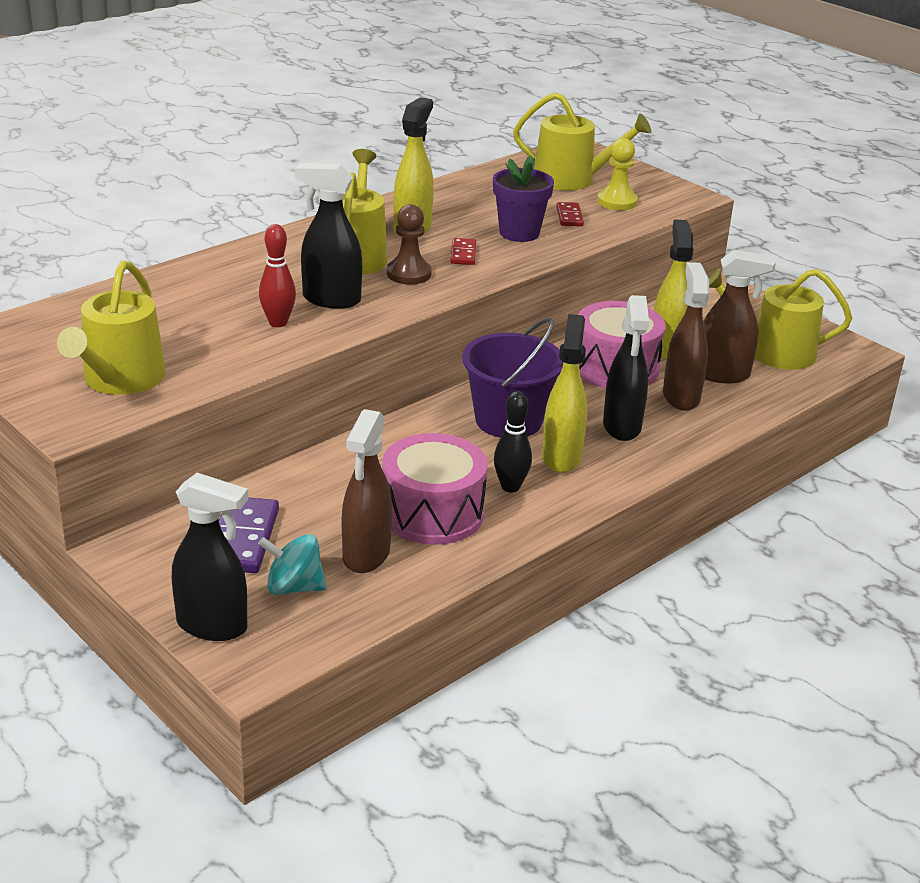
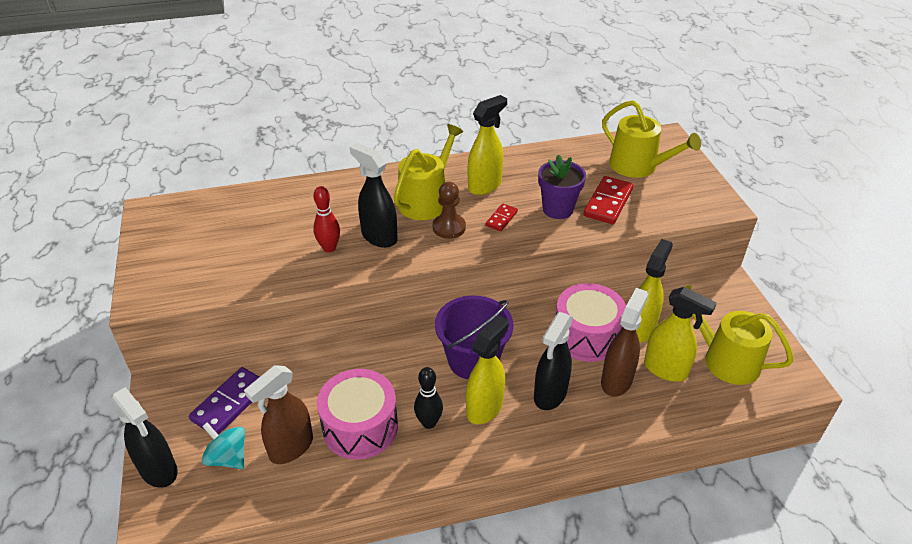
camera: 30 degrees right, 10 degrees up
yellow watering can [57,260,166,395] -> none
red domino [556,202,584,226] -> red domino [583,176,633,224], size x1.82
yellow pawn [597,138,638,210] -> none
brown spray bottle [703,250,776,383] -> yellow spray bottle [644,287,717,382]

